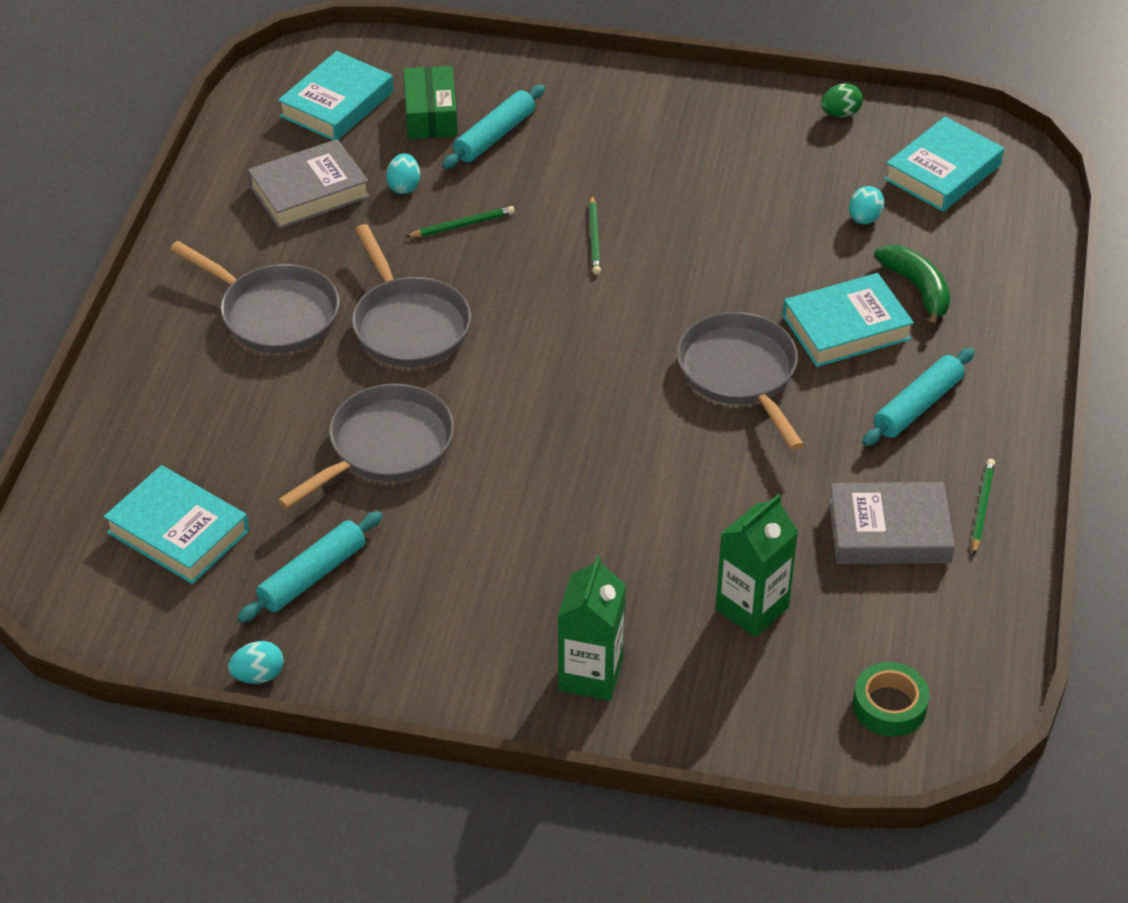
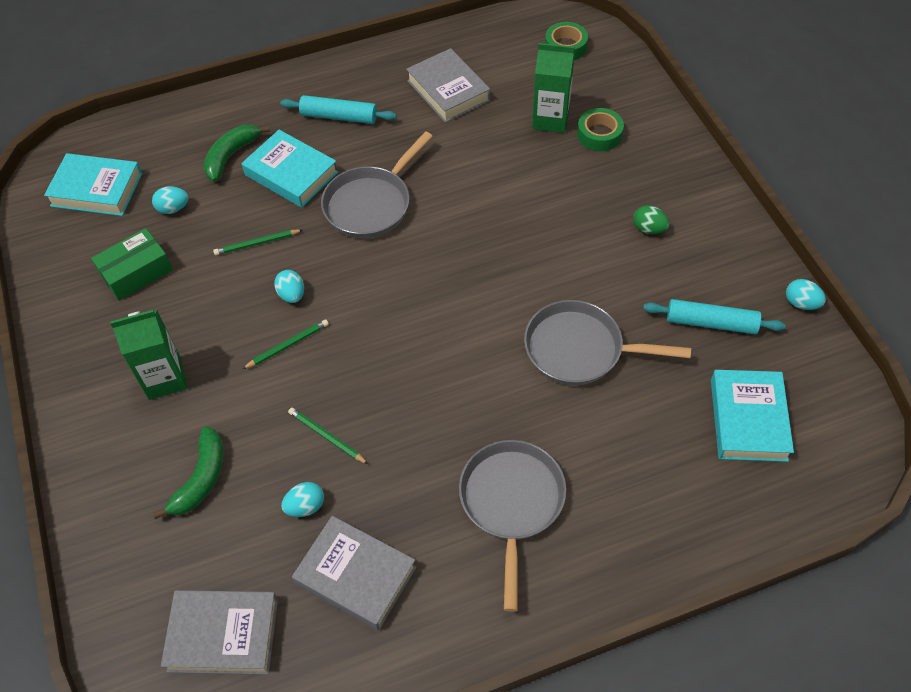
camera: 120 degrees left, 10 degrees up
turquoise book [278,51,393,140] -> grey book [161,590,278,675]
grey pan [352,224,471,367] -> none
green box [403,66,458,139] -> green box moved to [91,228,173,301]
turquoise rolling pin [442,85,545,169] -> green banana [153,427,224,519]
green carton [558,556,626,701] -> green carton moved to [110,310,187,400]
green egg [821,83,863,117] -> green egg moved to [633,205,670,234]
green pencil [972,459,995,555] -> green pencil moved to [213,229,302,255]
none -> turquoise egg [274,270,304,303]
none -> green tape [577,108,624,151]

